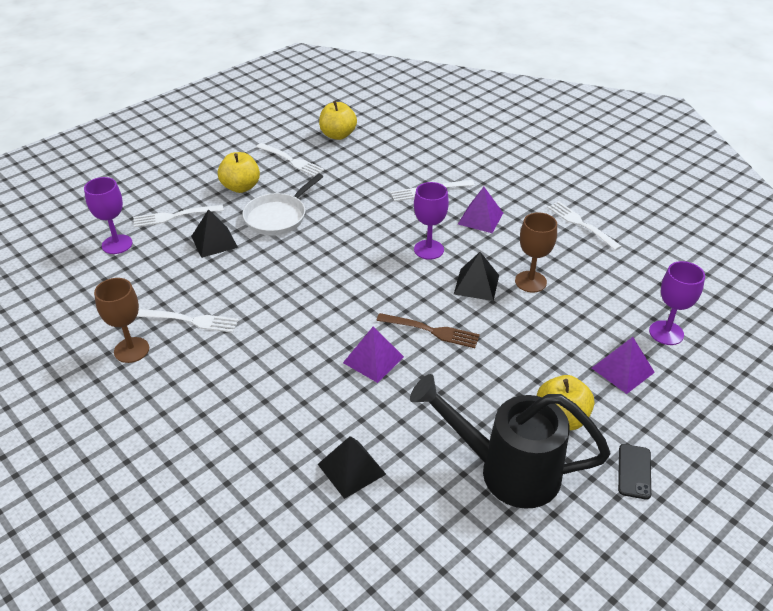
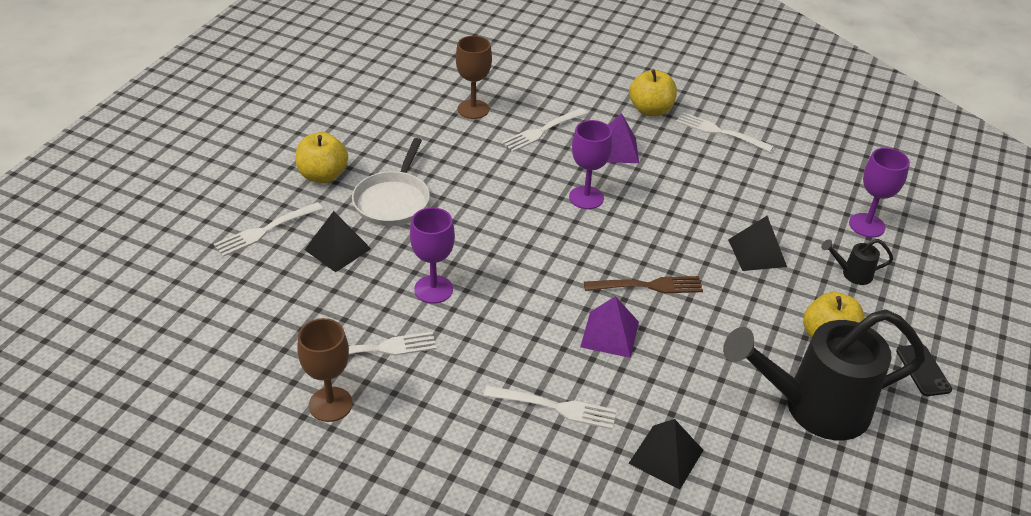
camera: 25 degrees left, 0 degrees up
purple goblet [84,177,133,254] -> purple goblet moved to [410,207,455,304]
white fork [256,143,324,177] -> white fork moved to [483,385,617,429]
yellow apple [319,101,357,140] -> yellow apple moved to [629,69,677,116]
black pyramid [454,252,499,301] -> black pyramid moved to [728,216,787,271]
brown goblet [515,212,557,293] -> brown goblet moved to [456,36,492,119]
purple pyramid [592,337,655,394] -> black watering can [821,239,893,285]

